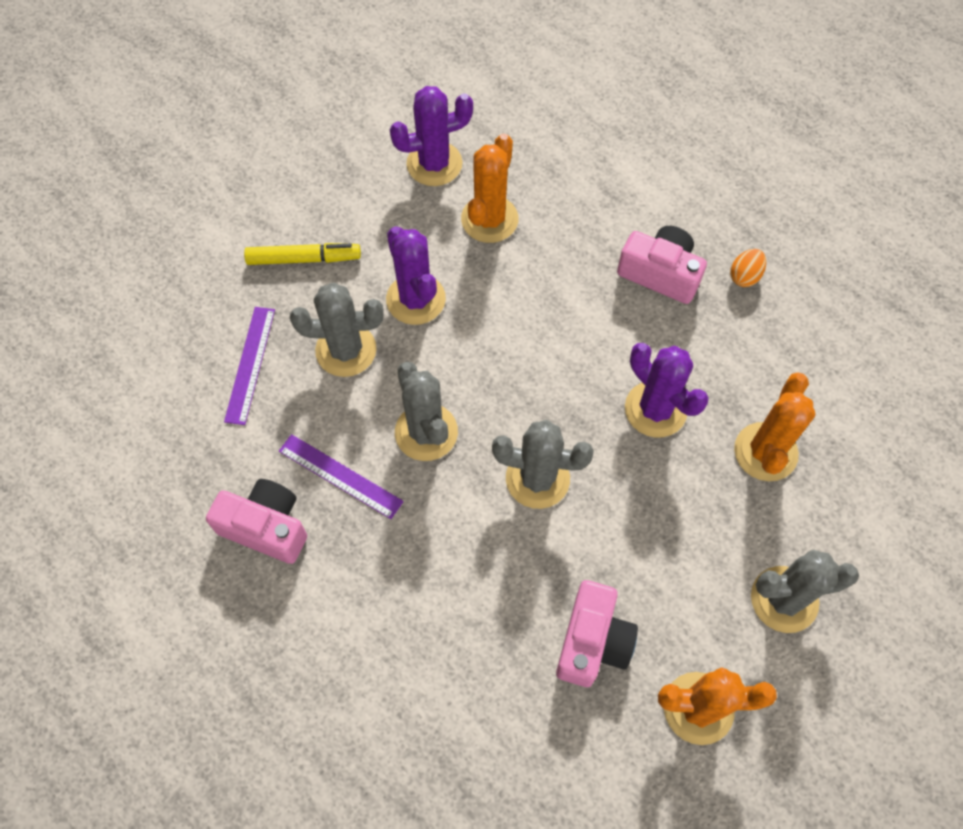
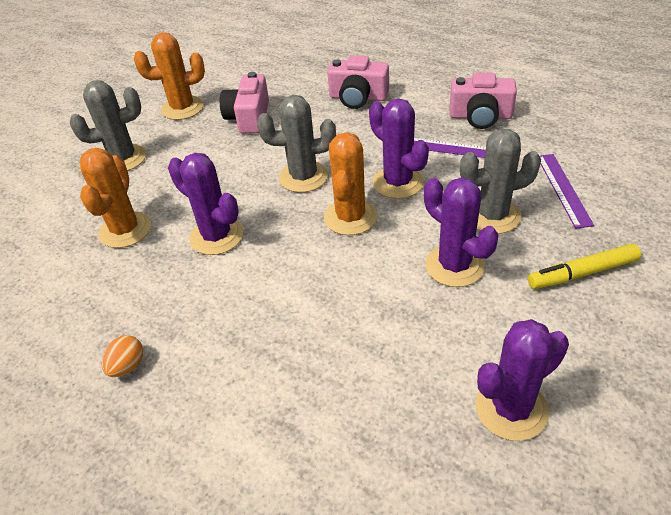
camera: 170 degrees right, 20 degrees down
grey cactus [395,362,458,461] -> purple cactus [369,98,429,199]
orange cactus [461,133,519,243] -> orange cactus moved to [324,132,377,235]
pink camera [617,226,707,304] -> pink camera moved to [327,55,389,109]

